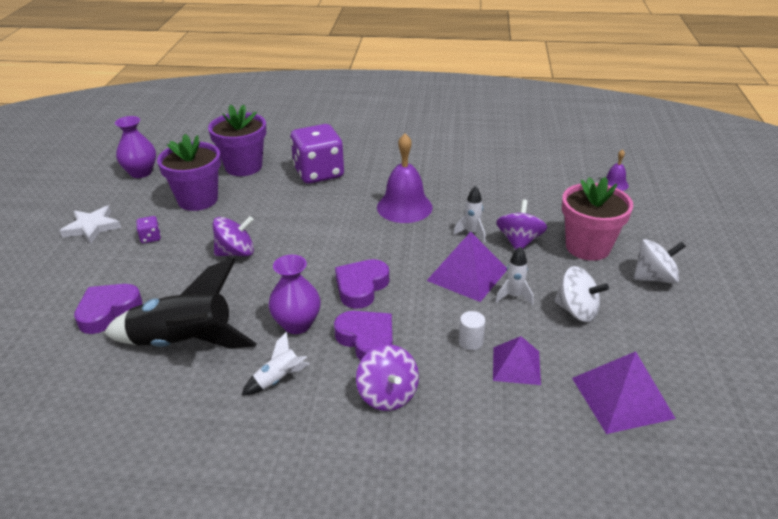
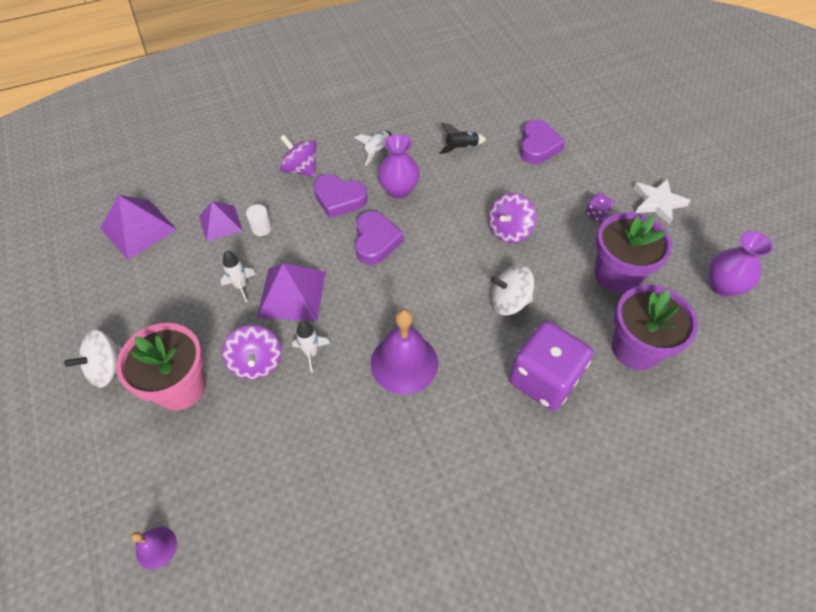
camera: 150 degrees right, 20 degrees up
black rocket [104,258,257,348] -> black rocket [439,123,486,154], size x0.45
white spinning top [554,266,609,322] -> white spinning top moved to [490,265,534,315]

